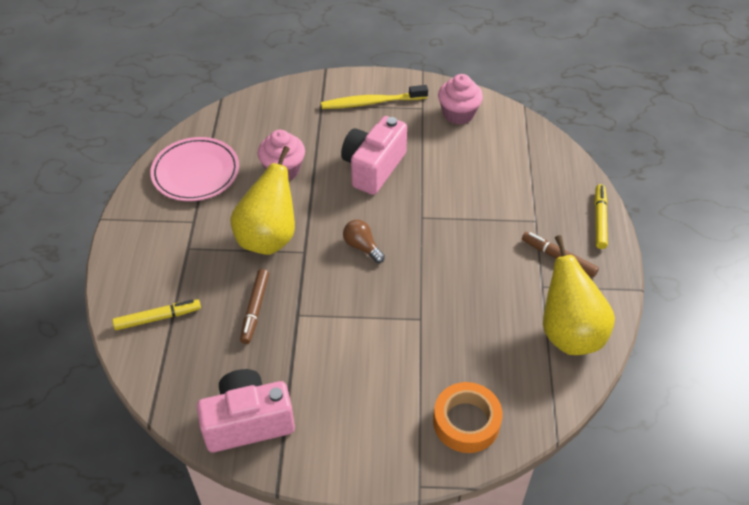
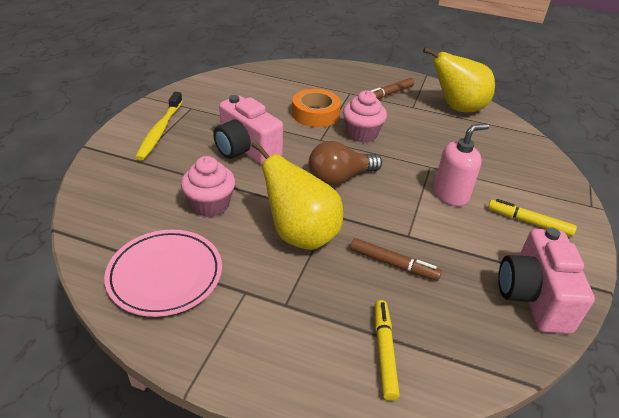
camera: 75 degrees left, 10 degrees down
brown light bulb [343,220,385,263] -> brown light bulb [309,141,382,186], size x1.61
orange tape [433,382,502,453] -> orange tape moved to [292,89,341,127]
pink cupcake [438,74,483,125] -> pink cupcake moved to [343,90,387,143]
yellow marker [594,184,608,249] -> yellow marker moved to [488,199,577,237]
none -> pink soap dispenser [434,123,489,206]

